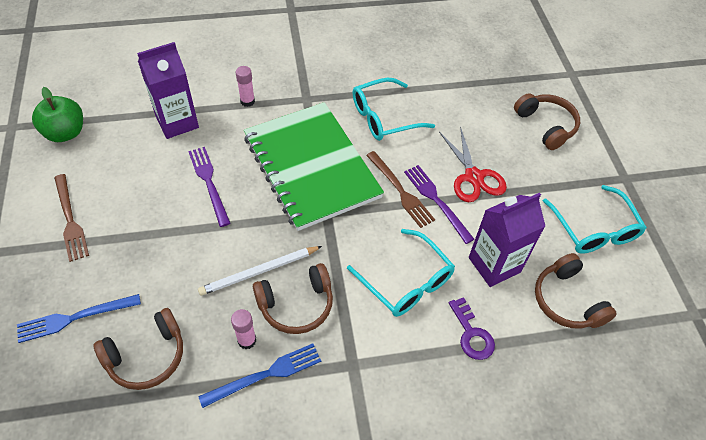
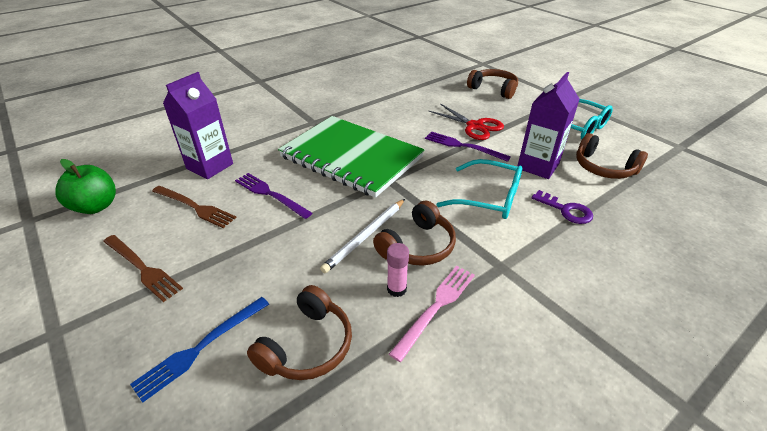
camera: 25 degrees left, 15 degrees down
blue fork [198,344,321,408] -> pink fork [389,266,475,362]
pink glue stick [235,66,255,107] -> none
turquoise glasses [353,78,435,141] -> none
brown fork [366,151,435,228] -> brown fork moved to [152,186,237,228]

